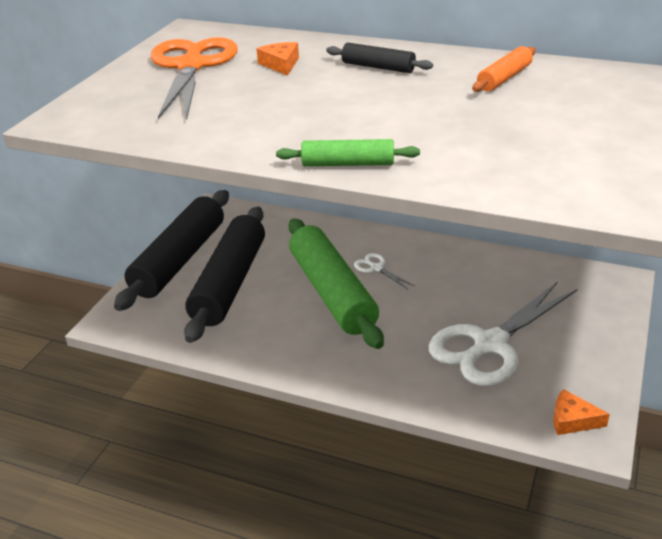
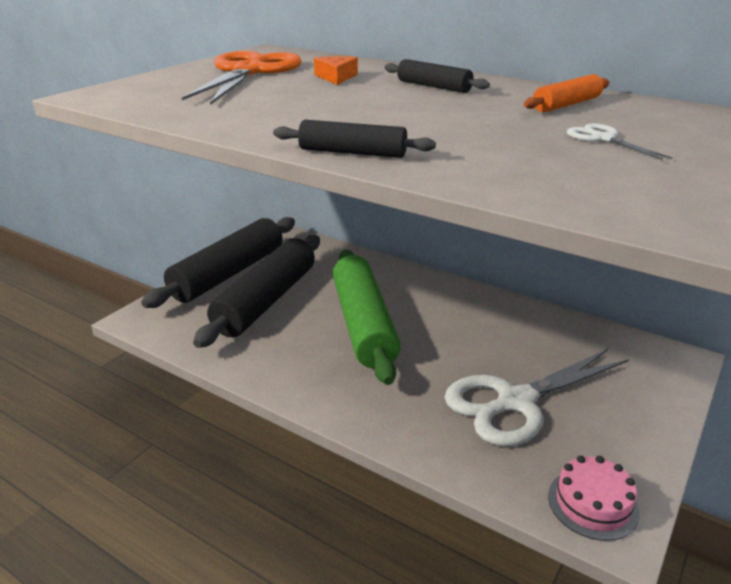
camera: 10 degrees right, 5 degrees down
green rolling pin [276,139,420,166] -> black rolling pin [273,120,436,158]
white scissors [354,253,414,289] -> white scissors moved to [567,123,673,160]
orange cheese [553,389,610,435] -> pink cake [548,455,640,541]

